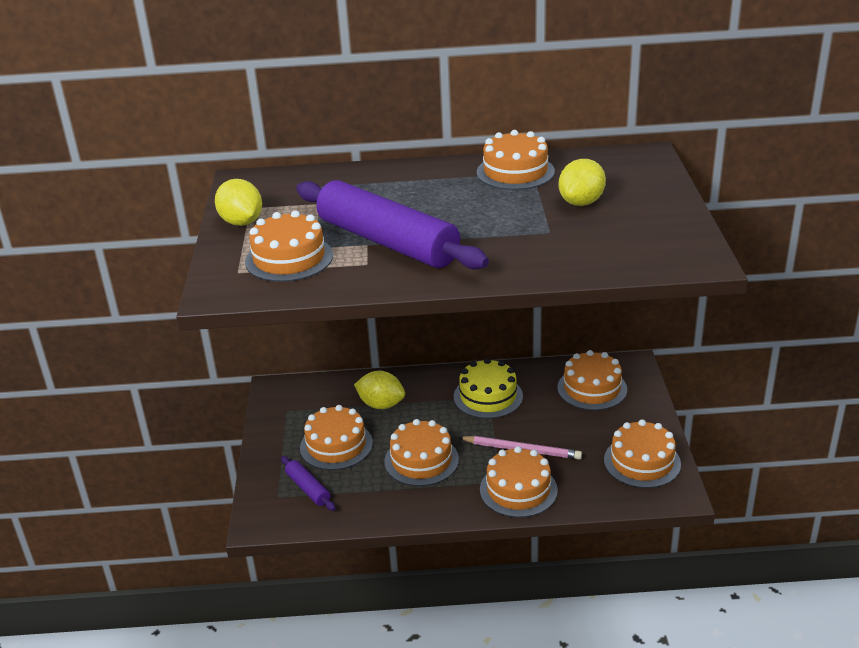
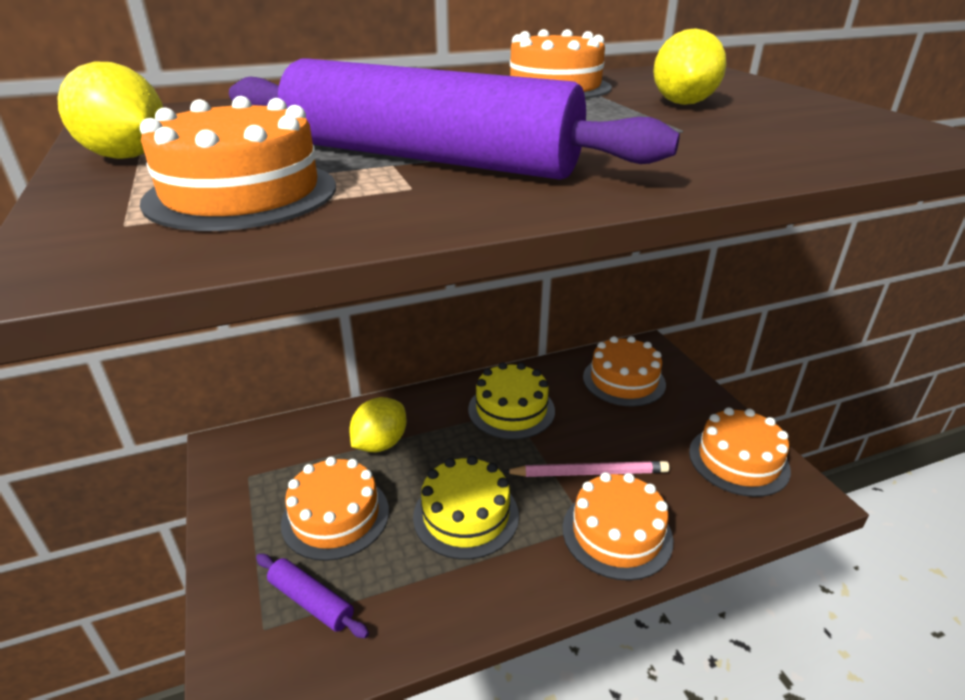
camera: 20 degrees left, 0 degrees up
yellow lemon [354,371,405,409] -> yellow lemon turned 60 degrees counterclockwise [349,397,407,452]
orange cake [384,419,459,486] -> yellow cake [413,456,519,559]

